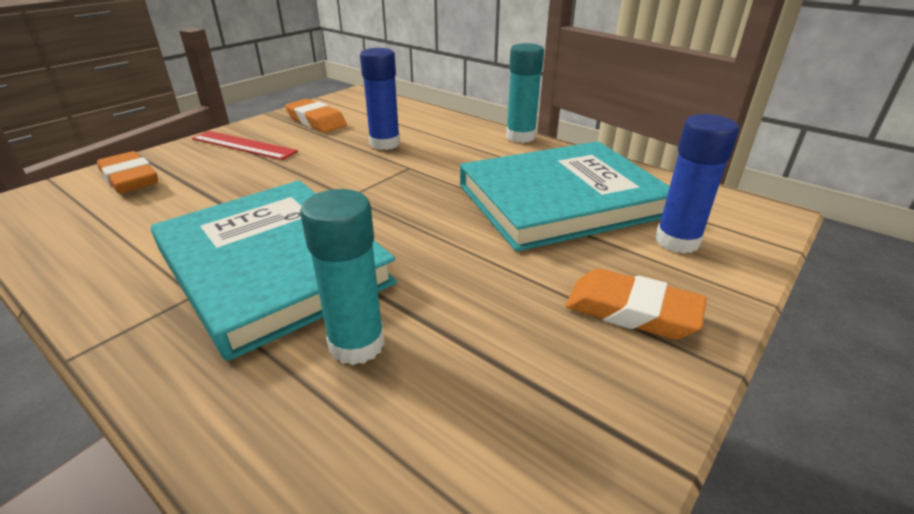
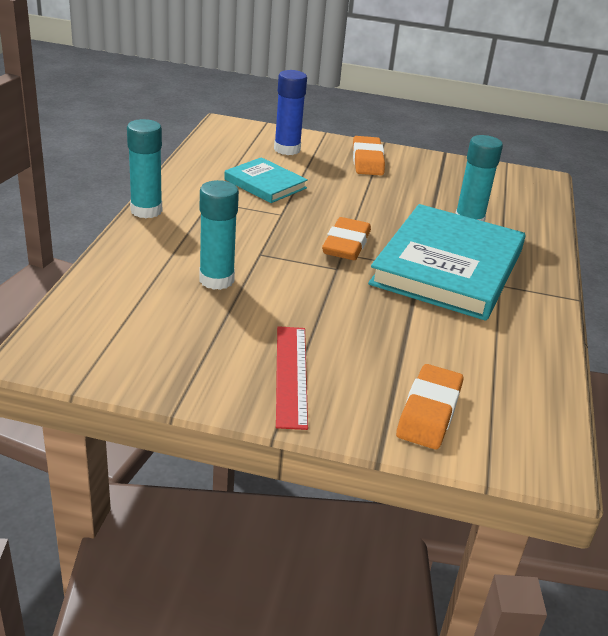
camera: 120 degrees left, 0 degrees up
orange eraser [285,99,347,133] -> orange eraser moved to [322,217,371,260]
blue glue stick [360,48,400,150] -> turquoise glue stick [199,180,239,290]
turquoise book [460,141,670,252] -> turquoise book [224,157,308,203], size x0.51

